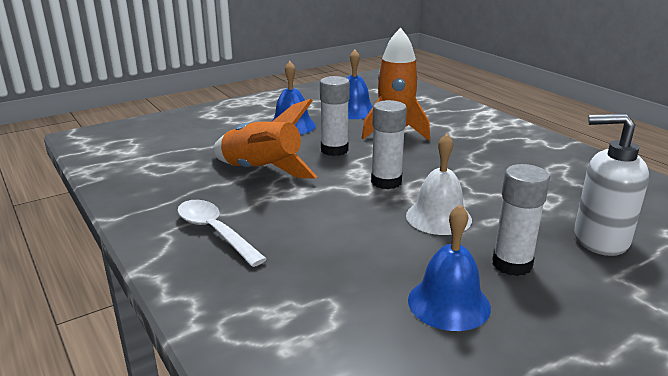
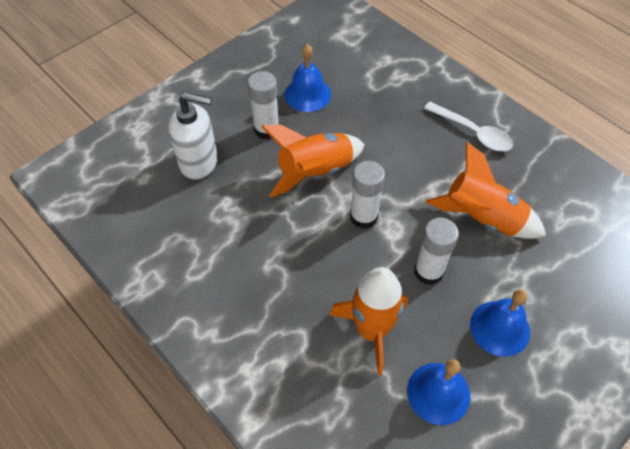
camera: 170 degrees right, 30 degrees up
white bell [406,134,472,235] -> orange rocket [262,125,365,198]

